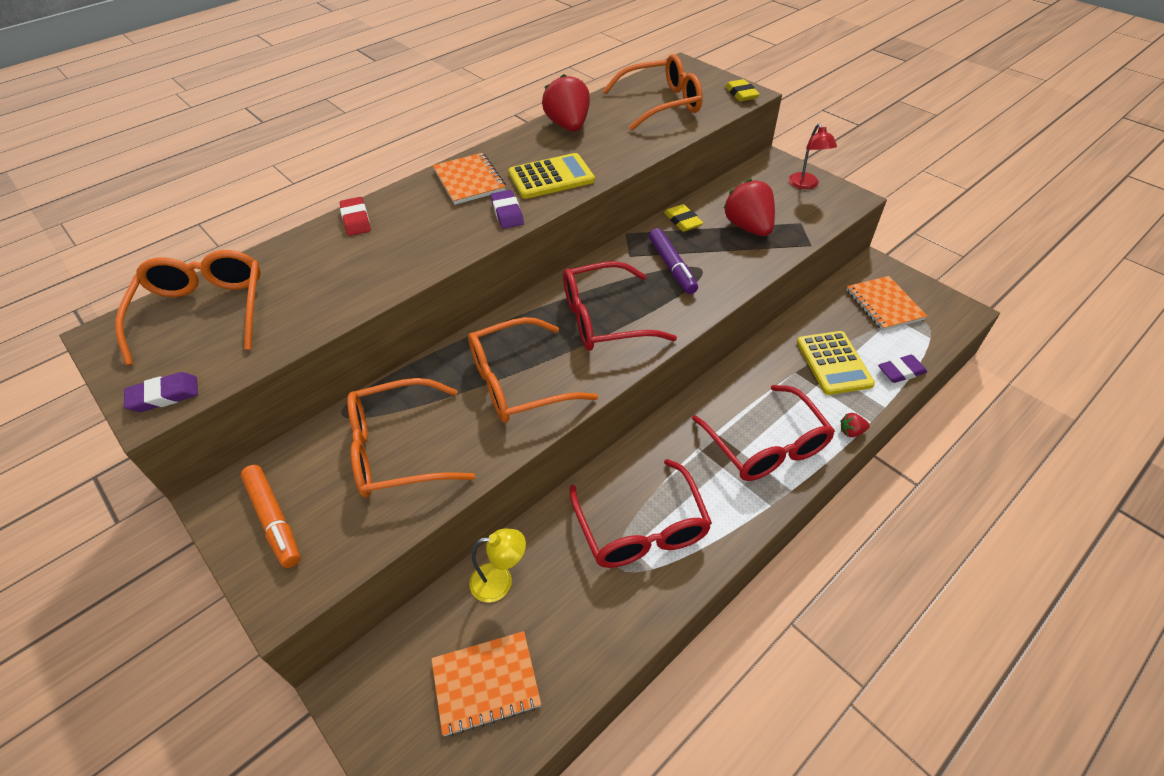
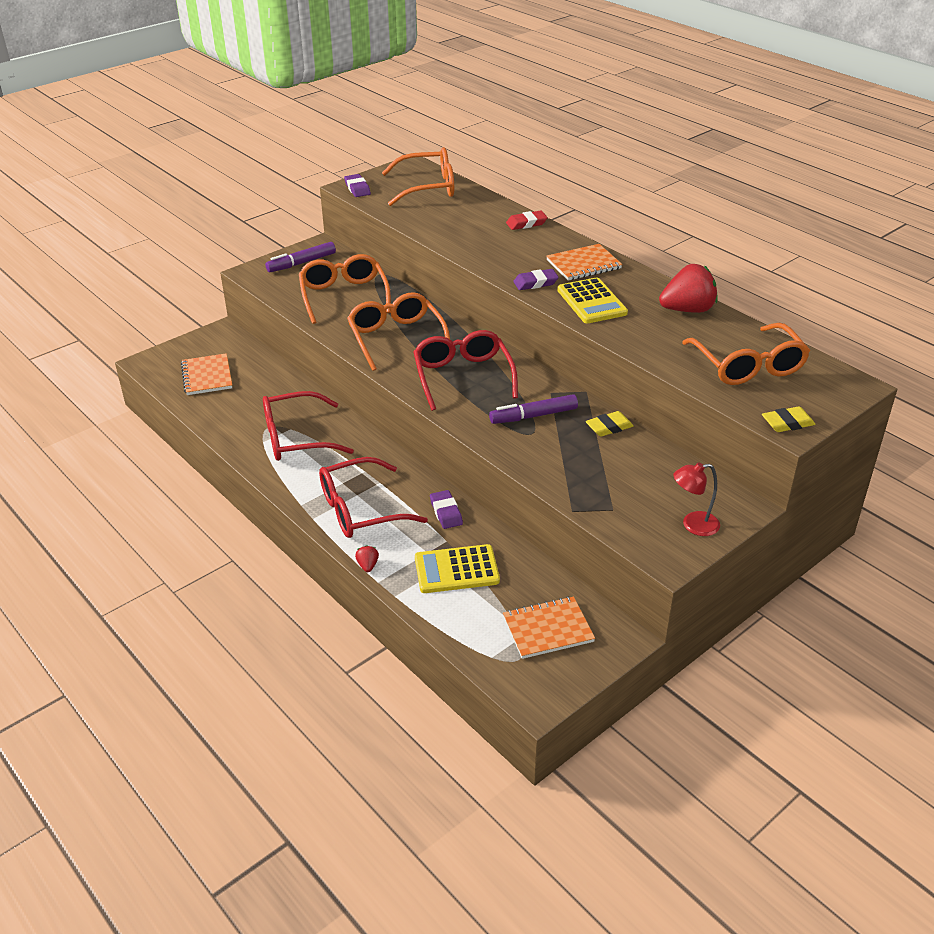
camera: 90 degrees right, 10 degrees down
orange marker [241,465,301,568] -> purple marker [265,242,336,272]
yellow lamp [469,529,526,602] -> none
red strawberry [723,179,775,236] -> none
purple eraser [878,355,927,383] -> purple eraser moved to [430,490,463,529]

